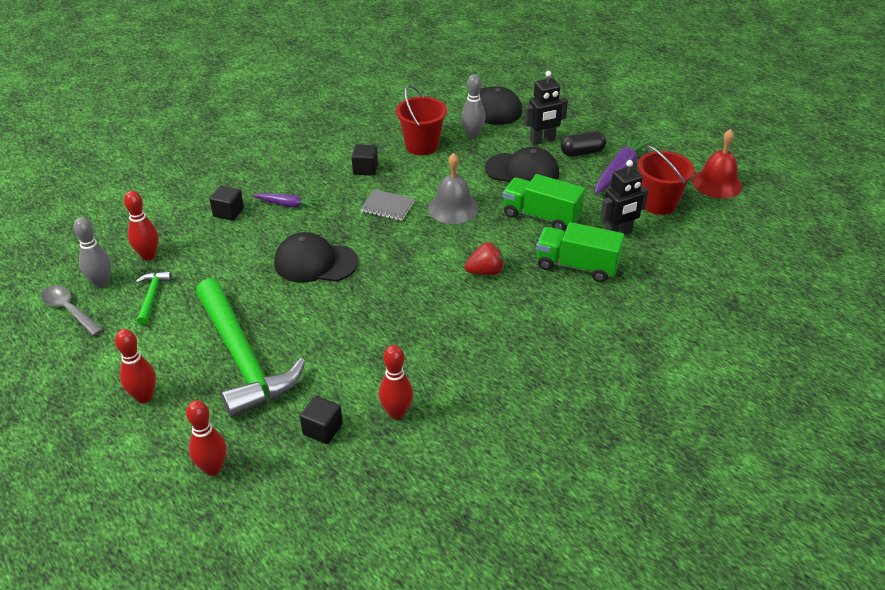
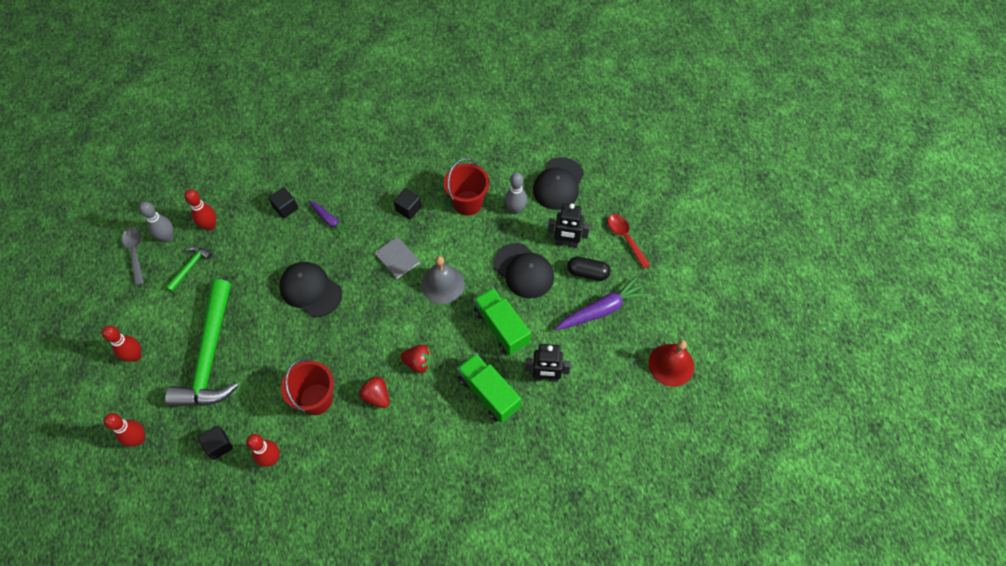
camera: 30 degrees right, 20 degrees up
red bucket [638,145,695,215] -> red bucket moved to [281,359,334,415]
none -> red strawberry [359,376,389,408]
none -> red spoon [608,214,650,269]

